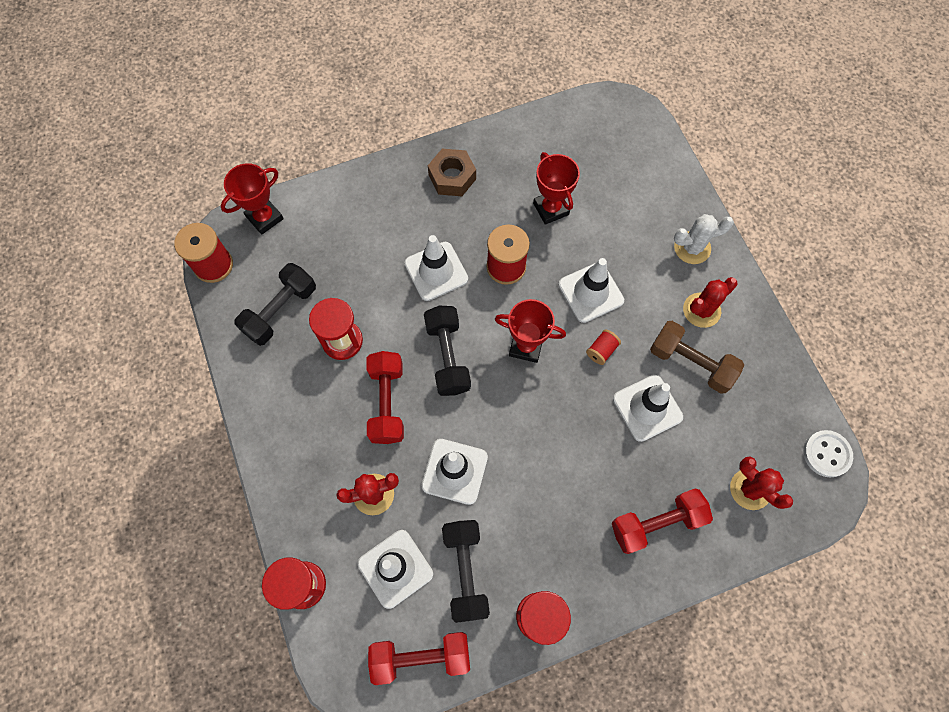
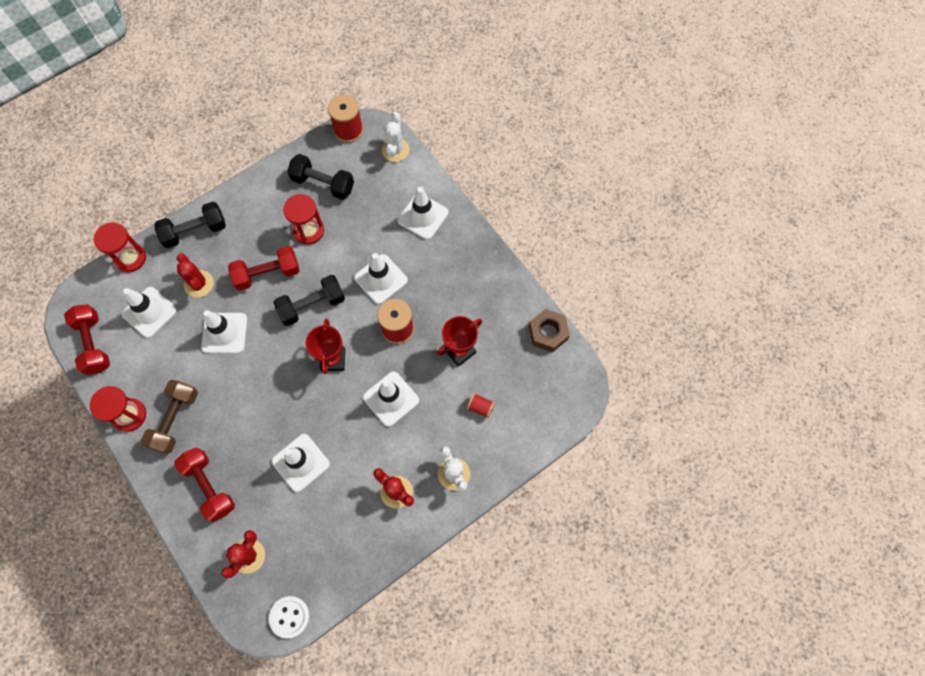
camera: 75 degrees right, 0 degrees up
red trophy [221,163,284,235] -> white cactus [382,112,410,162]
brown nut [428,149,476,196] -> brown nut moved to [529,309,570,353]
black dumbbell [442,520,490,623] -> black dumbbell moved to [154,202,226,248]
red spool [586,329,621,365] -> red spool moved to [467,393,495,418]
brown dumbbell [650,321,744,394] -> brown dumbbell moved to [141,380,198,454]
none -> white traffic cone [398,187,448,240]

